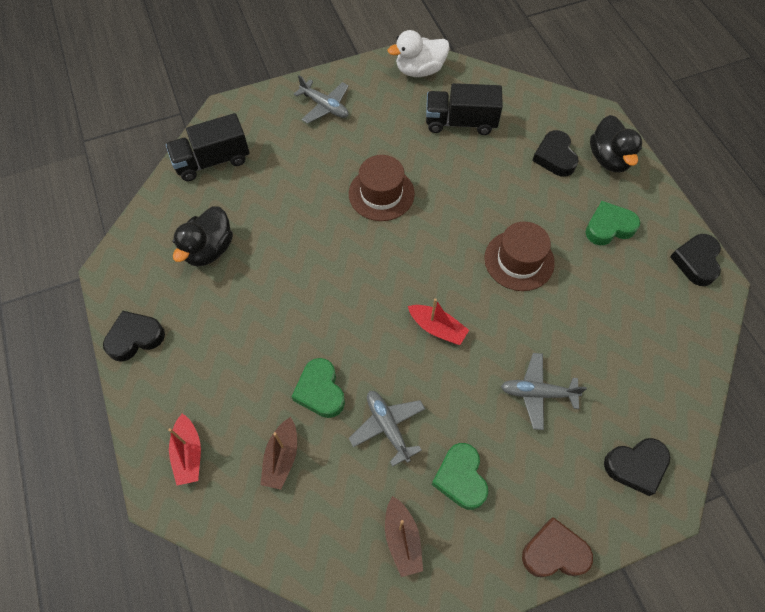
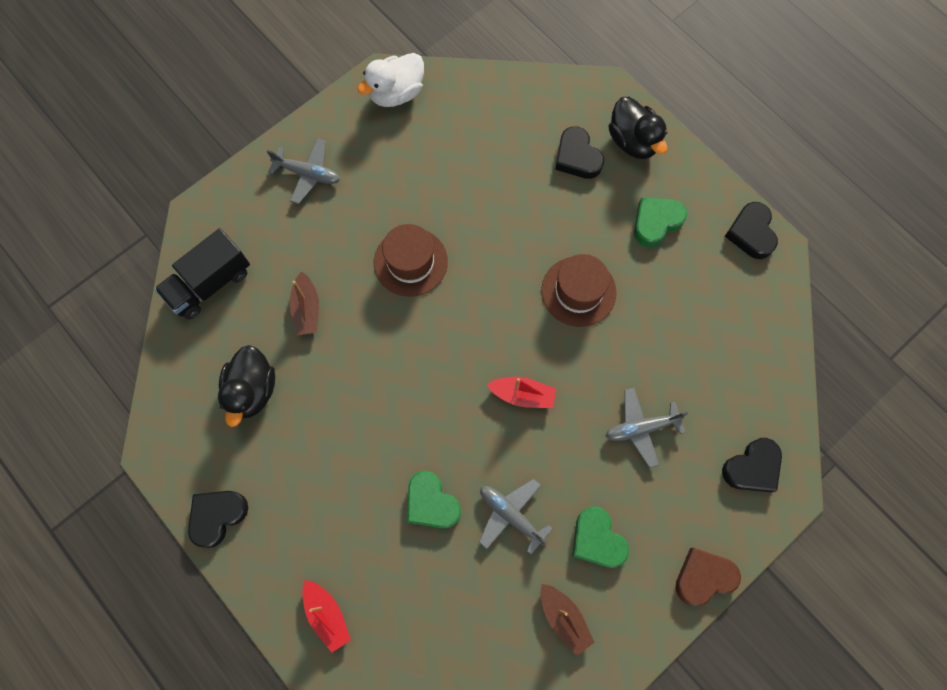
camera: 20 degrees left, 10 degrees up
brown boat [260,417,297,490] -> brown boat moved to [290,271,319,335]
black truck [426,83,503,135] -> none

